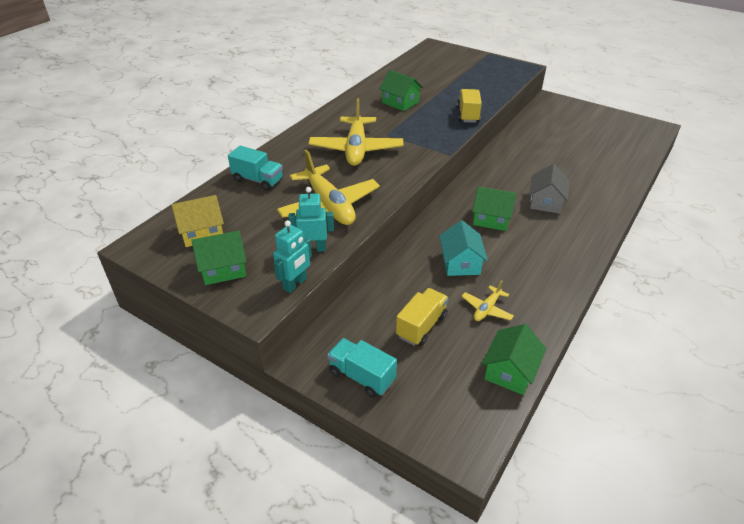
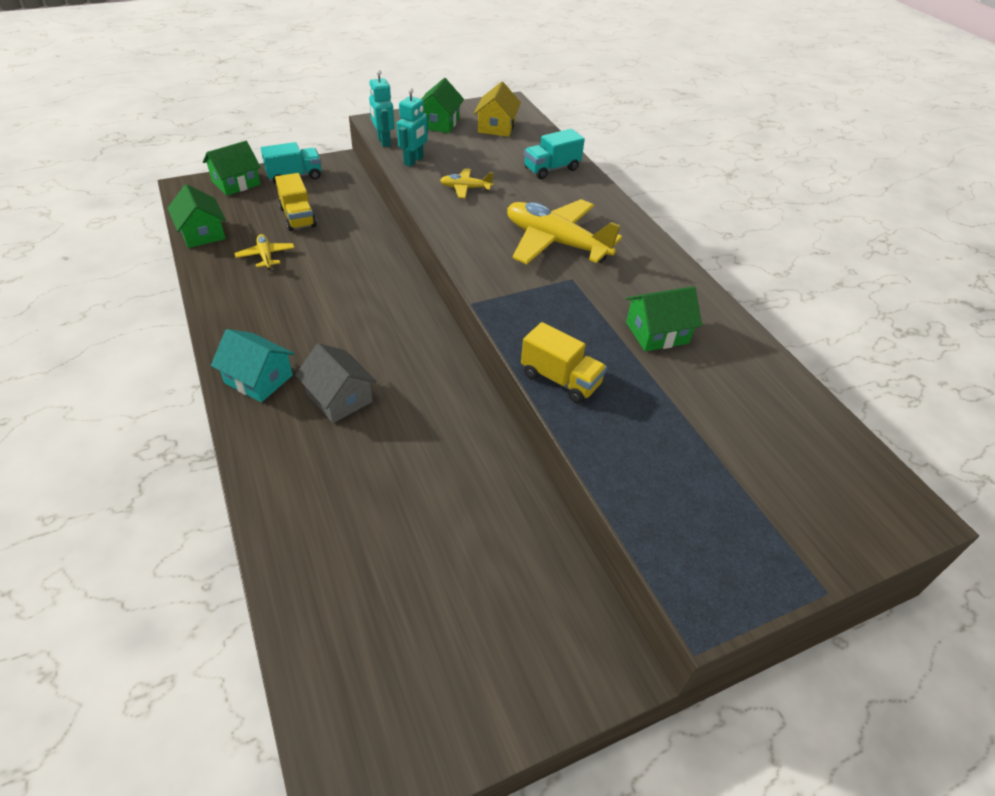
camera: 120 degrees right, 5 degrees up
yellow plane [277,149,380,225] -> yellow plane [440,168,493,198], size x0.47
turquoise house [439,220,488,276] -> turquoise house moved to [211,329,294,402]
green house [472,186,516,231] -> green house moved to [203,141,261,196]

